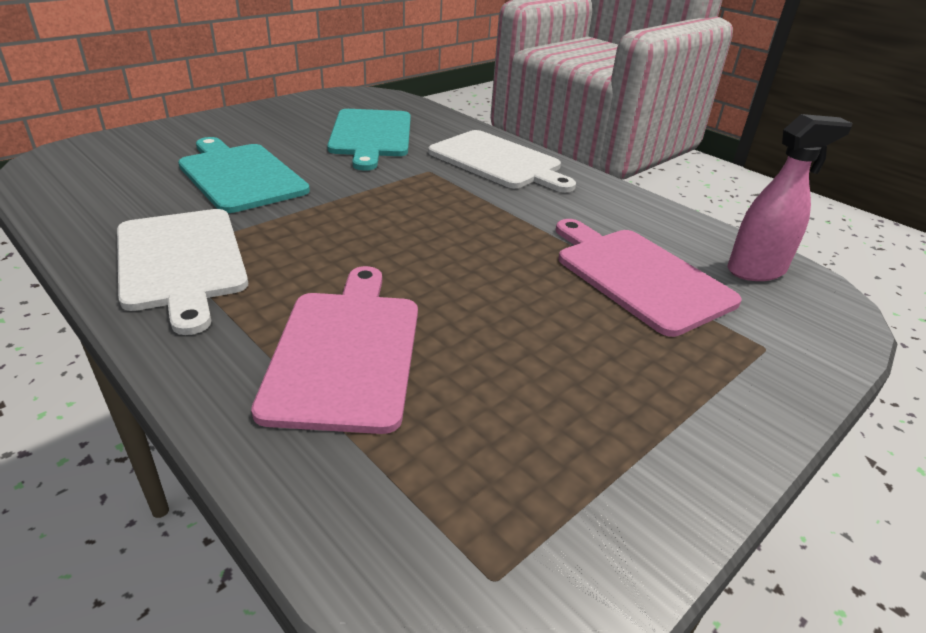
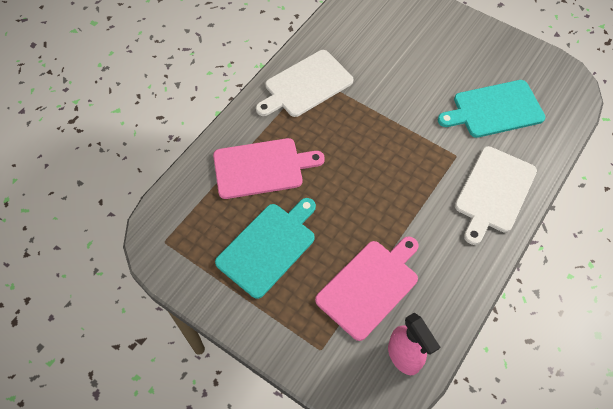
camera: 80 degrees right, 25 degrees up
turquoise cutting board [178,137,310,213] -> turquoise cutting board moved to [215,198,316,299]

